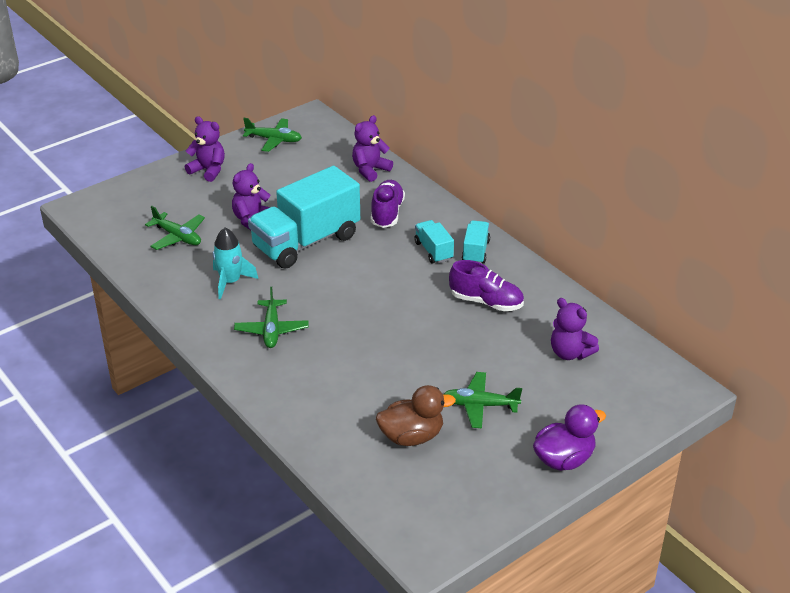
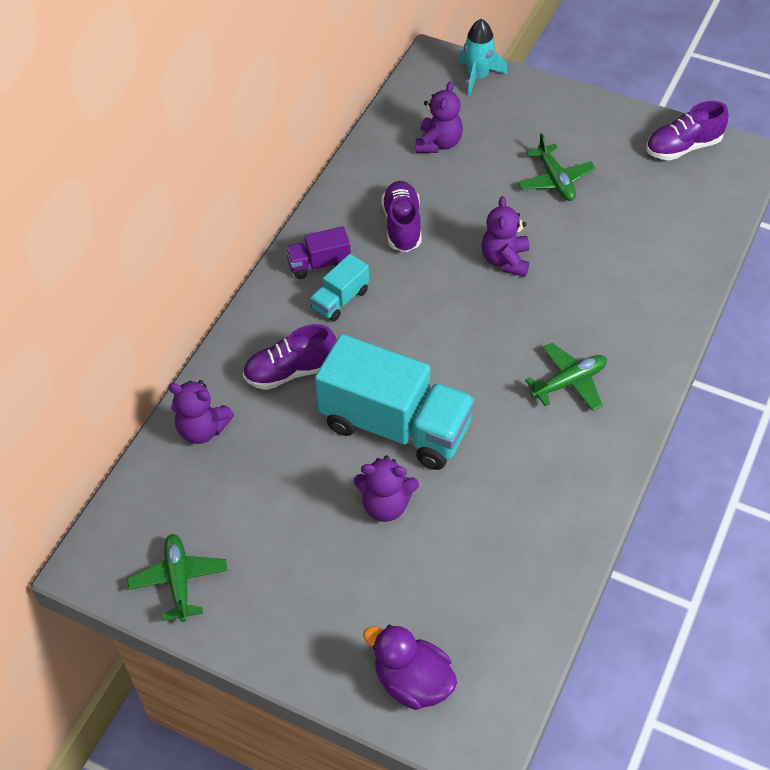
camera: 115 degrees left, 15 degrees up
green plane [145,206,205,250] -> none
purple teddy bear [185,116,225,182] -> purple teddy bear moved to [481,196,529,277]
turquoise rocket [213,228,258,299] -> turquoise rocket moved to [458,19,507,96]
brown duck [376,385,456,446] -> none
turquoise truck [462,220,490,263] -> purple truck [286,226,351,279]
purple duck [533,404,606,471] -> purple duck moved to [363,625,457,710]
none -> purple shoe [646,101,728,160]

